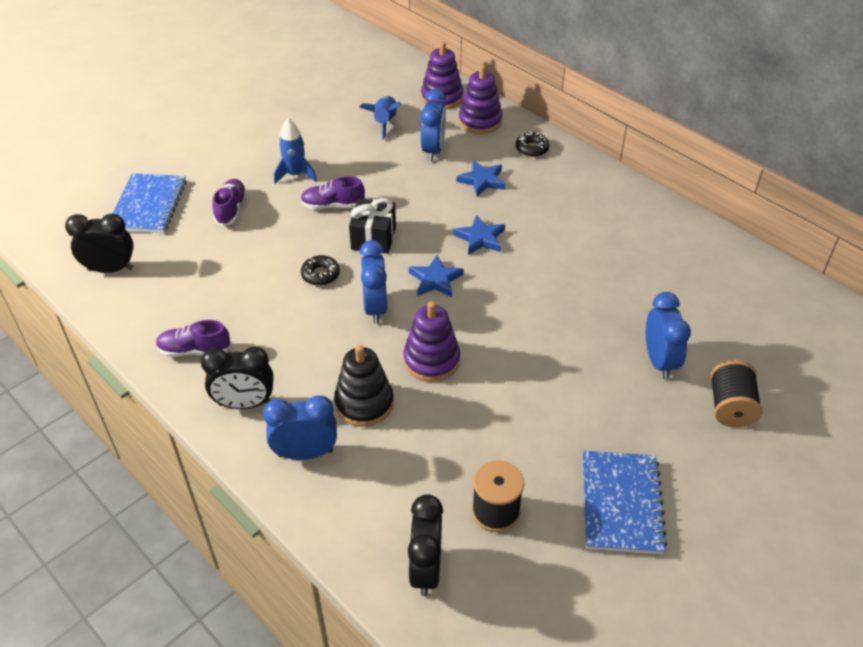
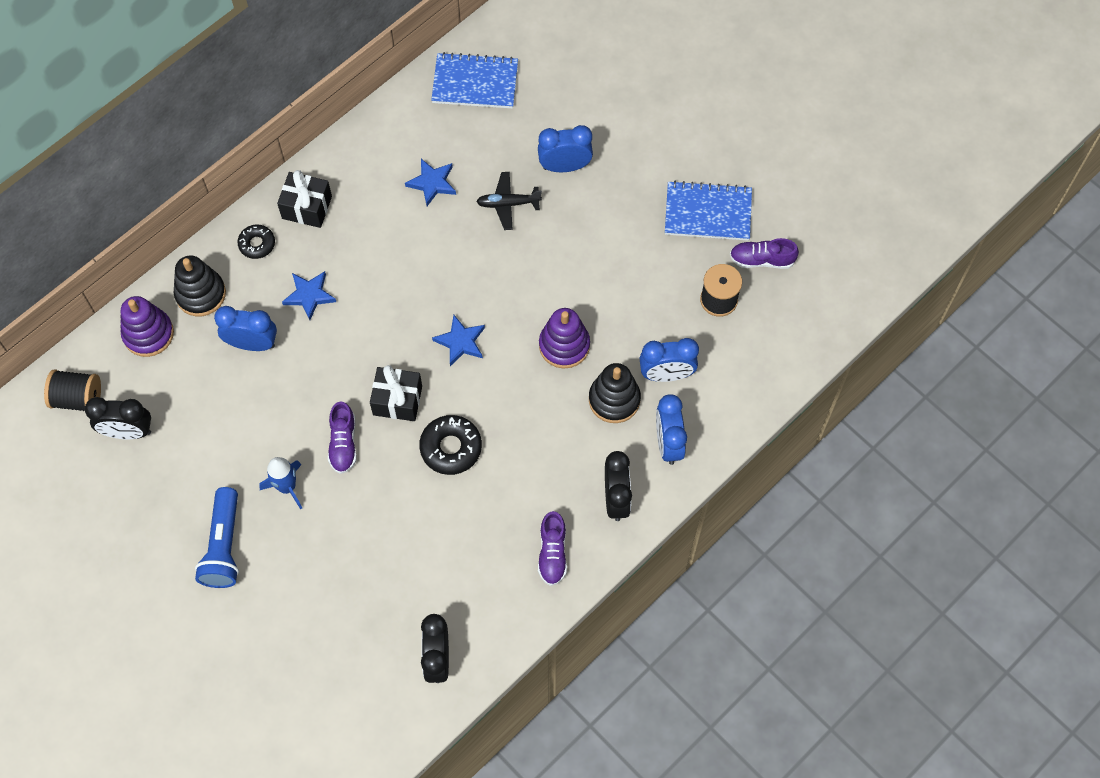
camera: 90 degrees left, 20 degrees up
blue notebook [113,173,186,233] -> blue notebook moved to [431,52,518,109]
purple shoe [212,179,247,226] -> purple shoe moved to [730,238,799,269]
black donut [301,255,340,286] -> black donut [419,415,482,475], size x1.59
blue rocket [359,96,401,140] -> none
blue clock [359,240,387,324] -> blue clock moved to [639,338,699,382]
black clock [408,494,443,596] -> black clock moved to [85,397,151,439]
blue star [453,215,505,255] -> blue star moved to [405,159,456,206]
purple stacking toy [459,65,502,134] -> black stacking toy [174,255,226,316]
black spool [710,360,762,428] -> black spool moved to [44,369,101,411]
none -> blue flashlight [195,487,239,588]
none -> black gift [277,170,332,228]
none -> black plane [476,172,542,230]

